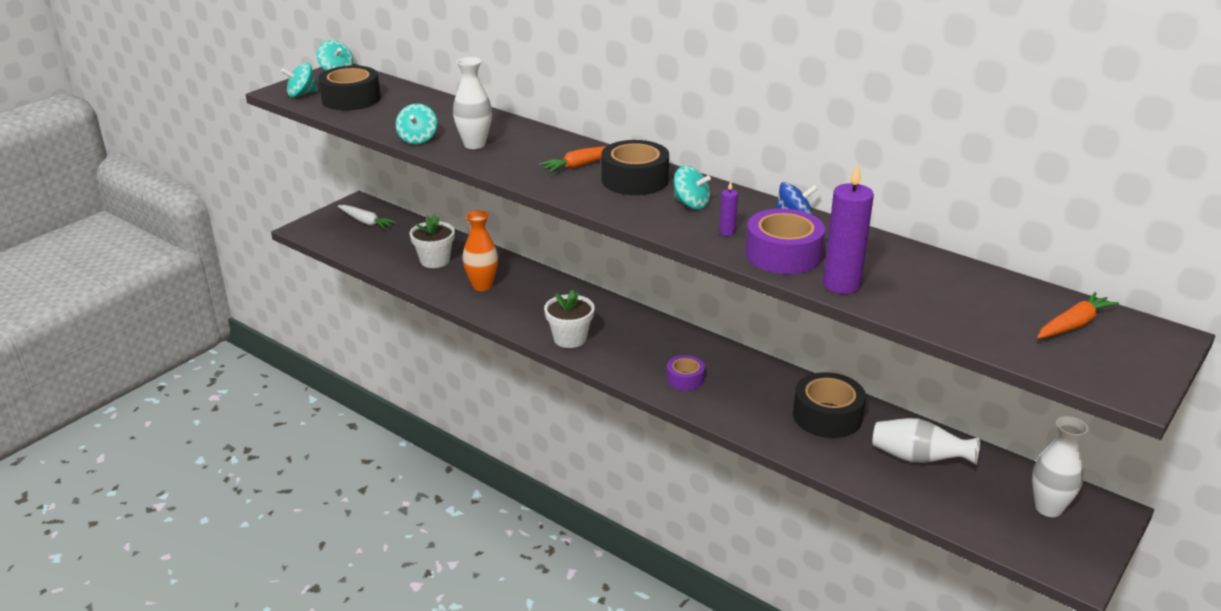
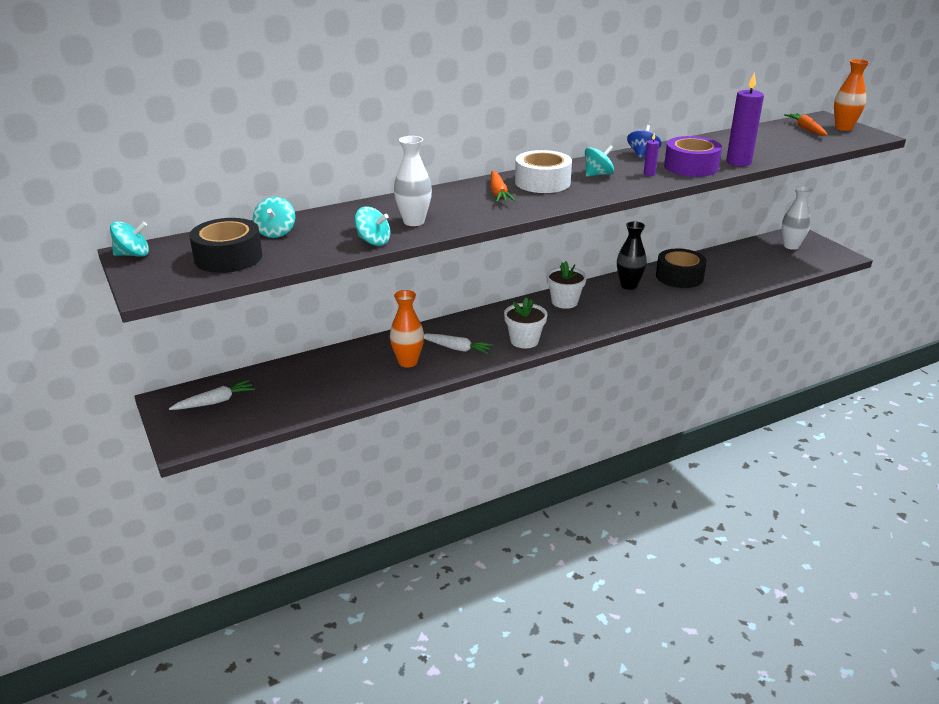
camera: 65 degrees left, 0 degrees up
turquoise spinning top [281,63,318,97] -> turquoise spinning top moved to [253,197,295,238]
white flower pot [410,215,455,268] -> white flower pot moved to [546,261,587,309]
black tape [601,140,669,195] -> white tape [515,150,572,193]
purple tape [667,355,705,391] -> none
white vase [873,418,980,465] -> none
none -> white carrot [424,333,493,354]
none -> black vase [617,221,647,290]
none -> orange vase [834,59,869,131]

